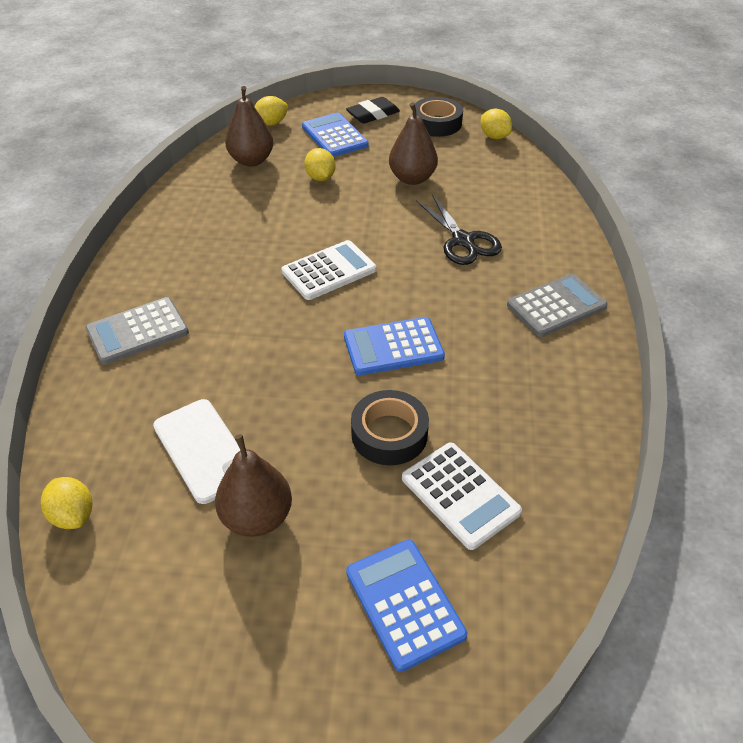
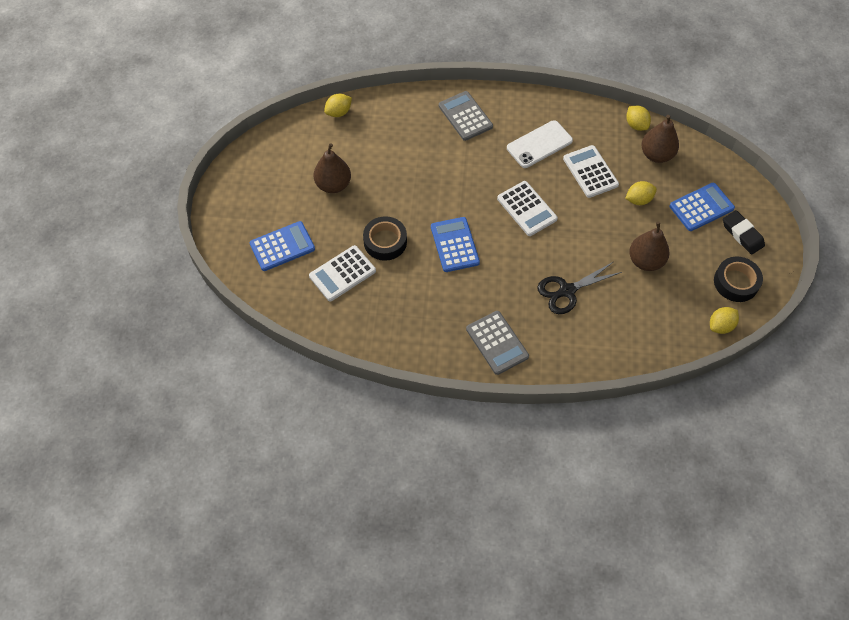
camera: 90 degrees right, 15 degrees up
white phone [153,399,240,504] -> white phone moved to [507,120,573,168]
yellow lemon [254,96,288,126] -> yellow lemon moved to [626,105,651,131]
none -> white calculator [563,145,619,198]

